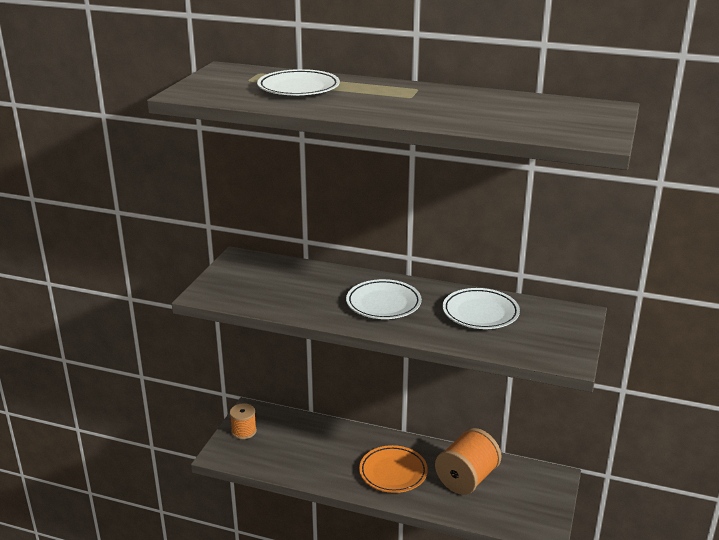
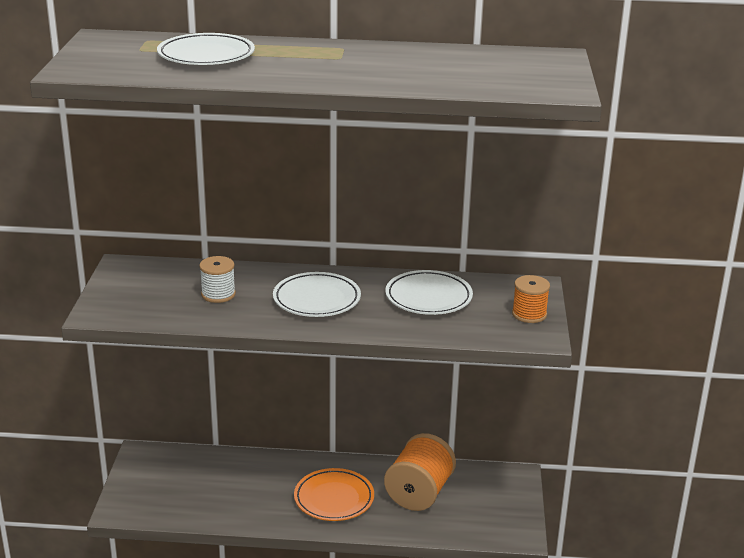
camera: 15 degrees left, 0 degrees up
orange spool [230,403,257,439] -> orange spool moved to [512,275,550,323]
none -> white spool [199,256,236,303]

